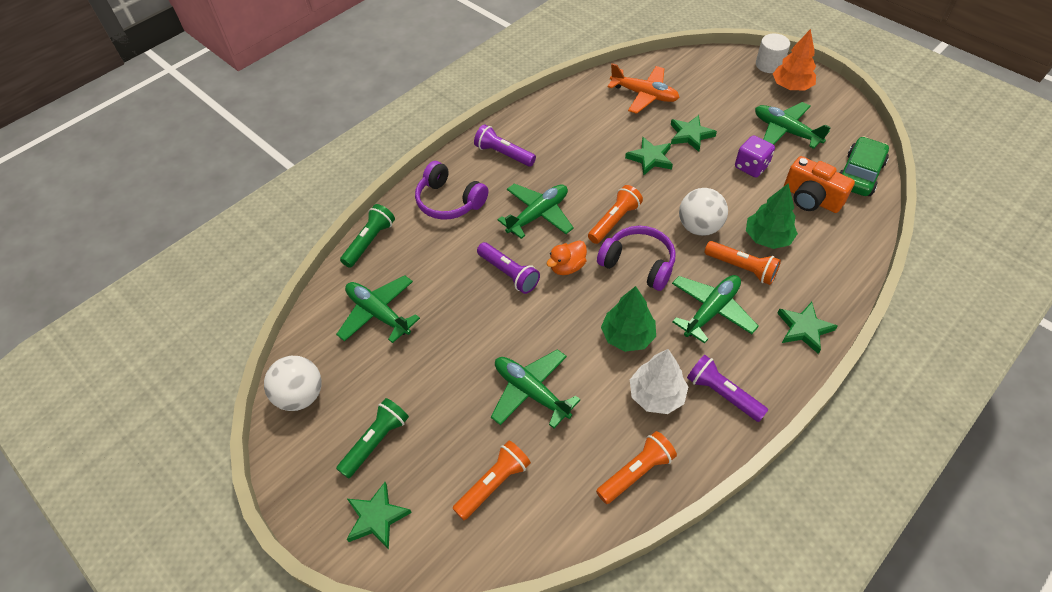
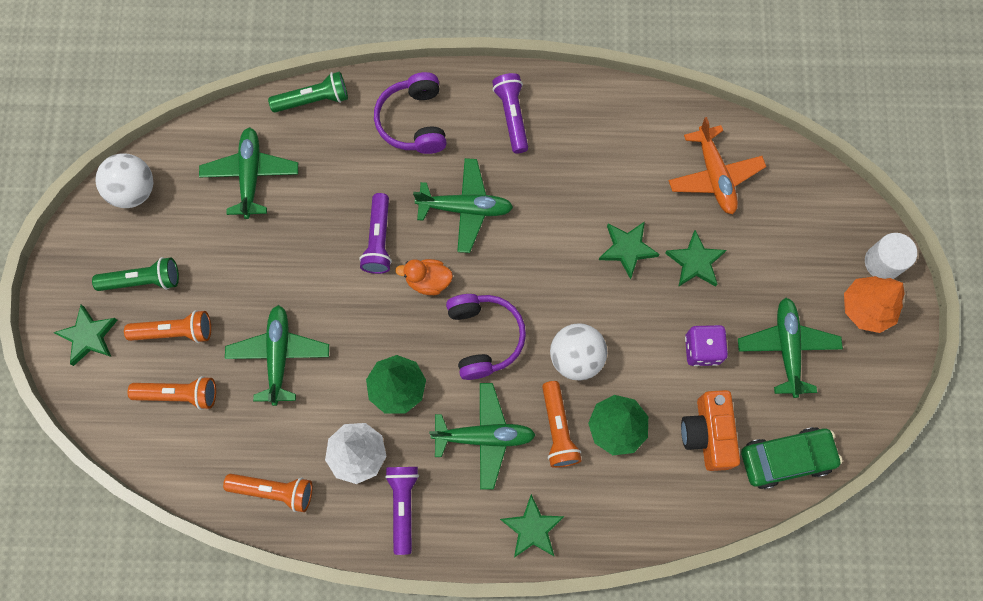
camera: 45 degrees right, 20 degrees up
orange flashlight [588,185,643,244] -> orange flashlight moved to [124,310,211,343]

